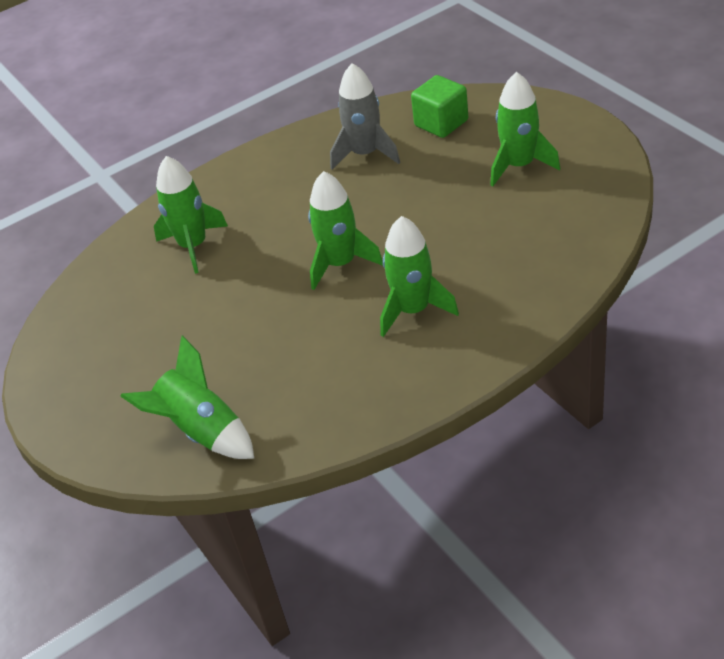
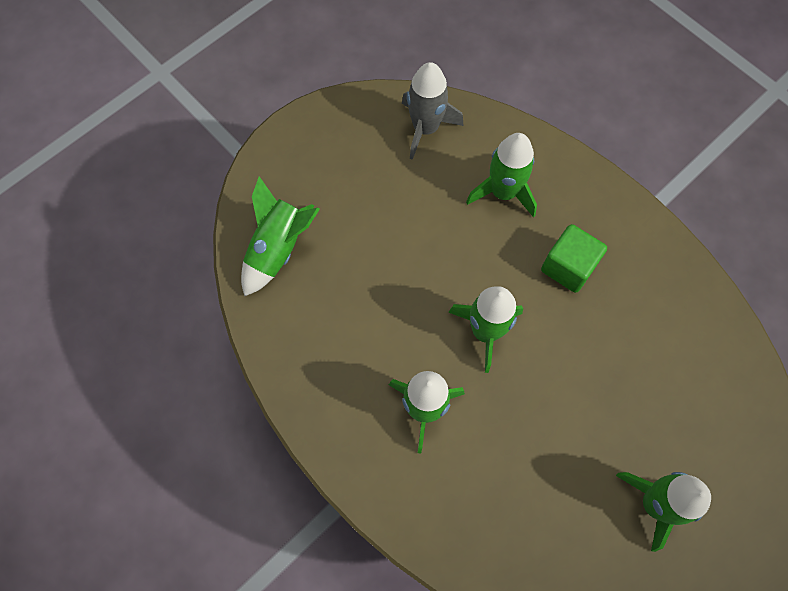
camera: 75 degrees right, 25 degrees up
grey rocket [330,63,400,170] -> grey rocket moved to [402,62,464,160]
green cube [411,75,468,138] -> green cube moved to [541,224,607,293]

